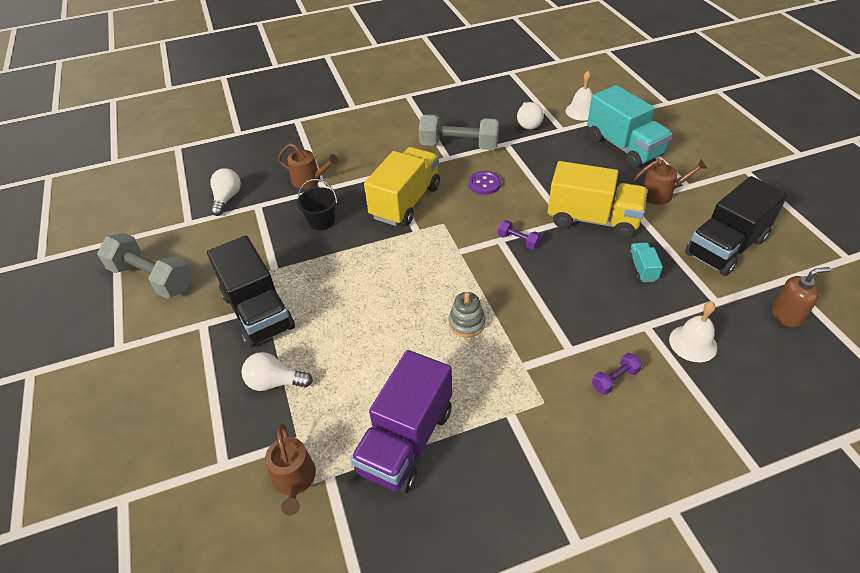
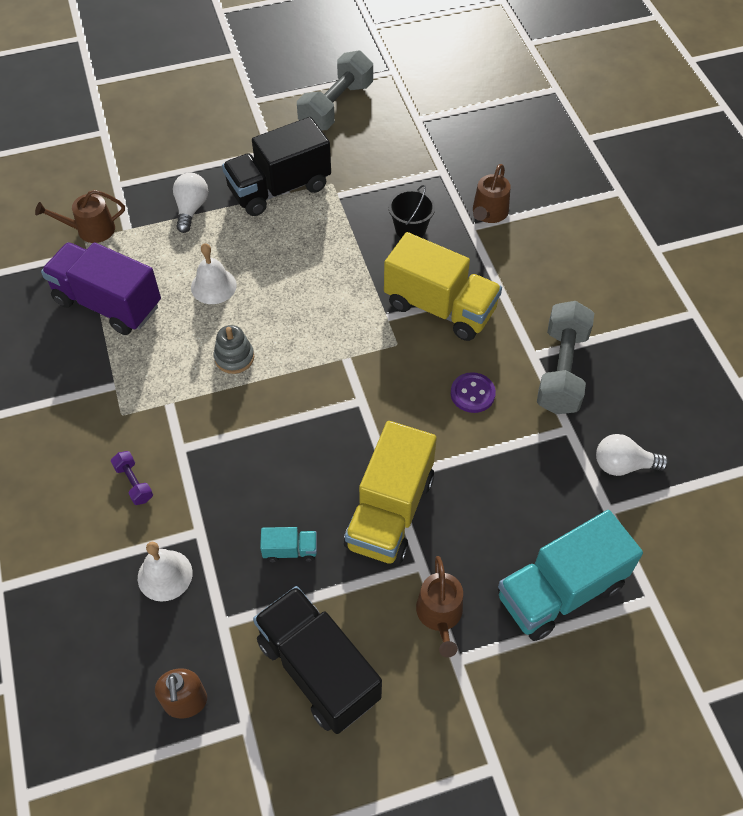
camera: 90 degrees right, 10 degrees up
white light bulb [210,168,241,216] -> none
purple dumbbell [498,220,541,249] -> none
white bell [566,71,593,121] -> white bell moved to [191,243,237,304]

